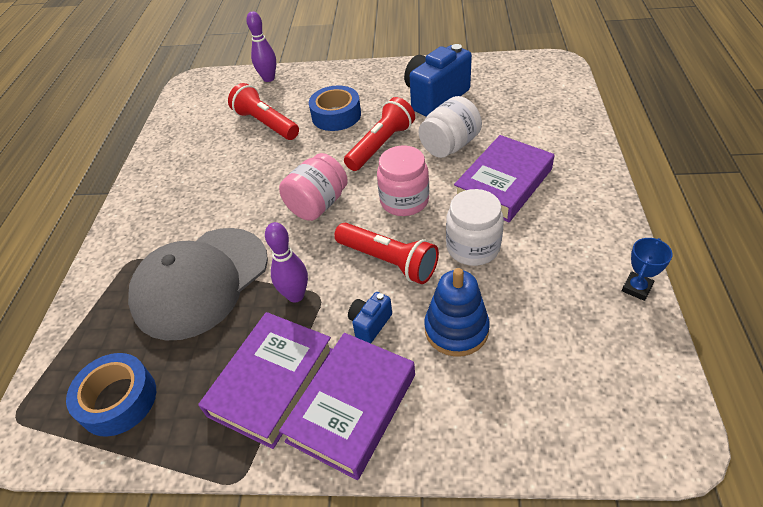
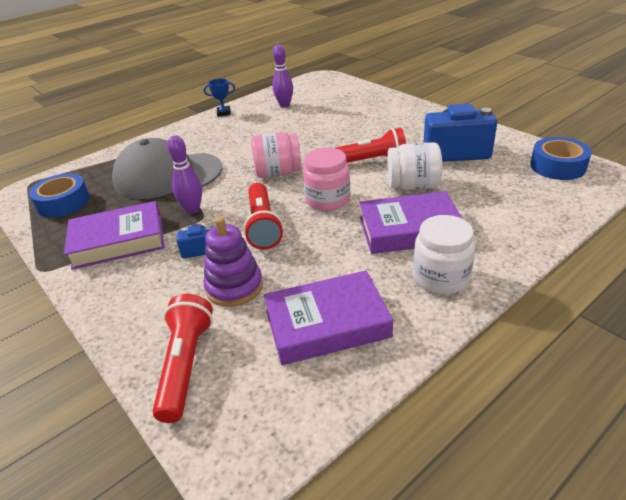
camera: 45 degrees right, 10 degrees down
red flashlight [228,83,299,140] -> red flashlight moved to [153,294,213,423]
purple bowling pin [246,11,276,82] -> purple bowling pin moved to [272,45,293,108]
purple book [279,333,415,480] -> purple book moved to [264,270,393,365]
blue tape [309,85,361,131] -> blue tape moved to [530,137,592,180]
blue stacking toy [424,268,490,357] -> purple stacking toy [204,217,263,307]
white jar [446,189,504,266] -> white jar moved to [413,215,475,294]
blue trophy [622,238,673,301] -> blue trophy moved to [204,79,235,117]

